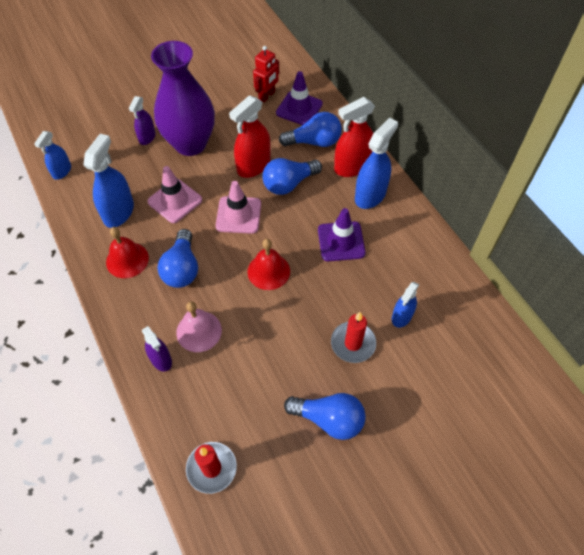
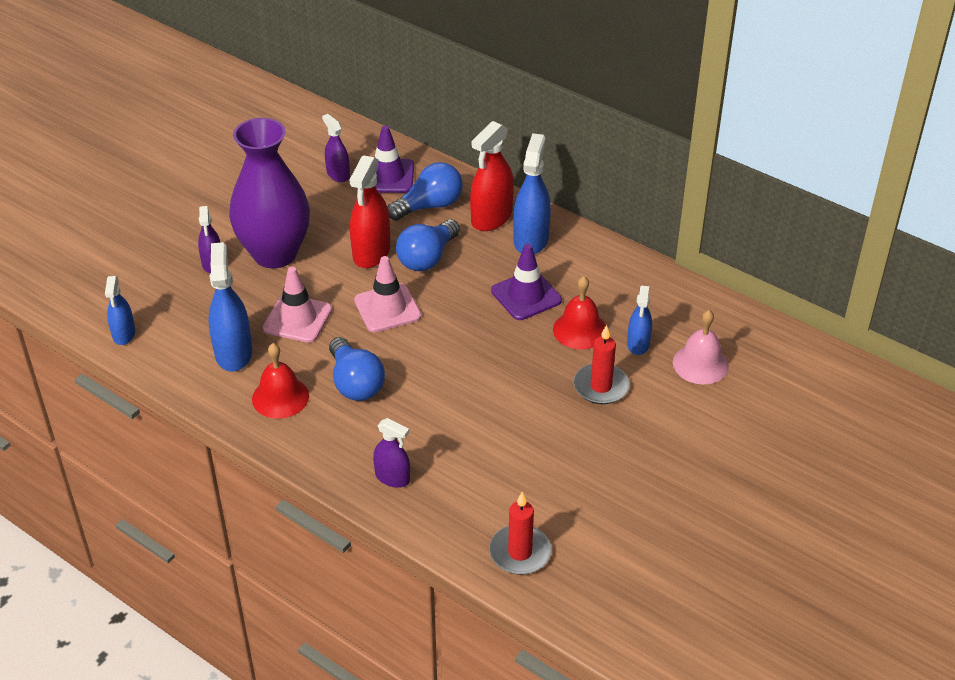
camera: 25 degrees left, 15 degrees down
pink bell [176,301,222,352] -> pink bell moved to [673,310,729,384]
red bell [247,239,290,290] -> red bell moved to [553,276,606,350]
red robot [253,46,279,102] -> purple spray bottle [322,114,350,182]
blue light bulb [284,393,366,440] -> none

